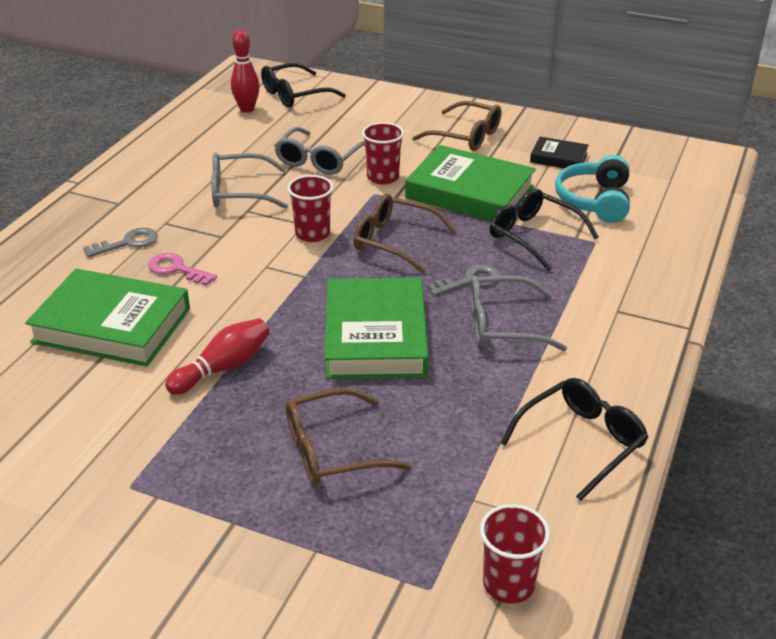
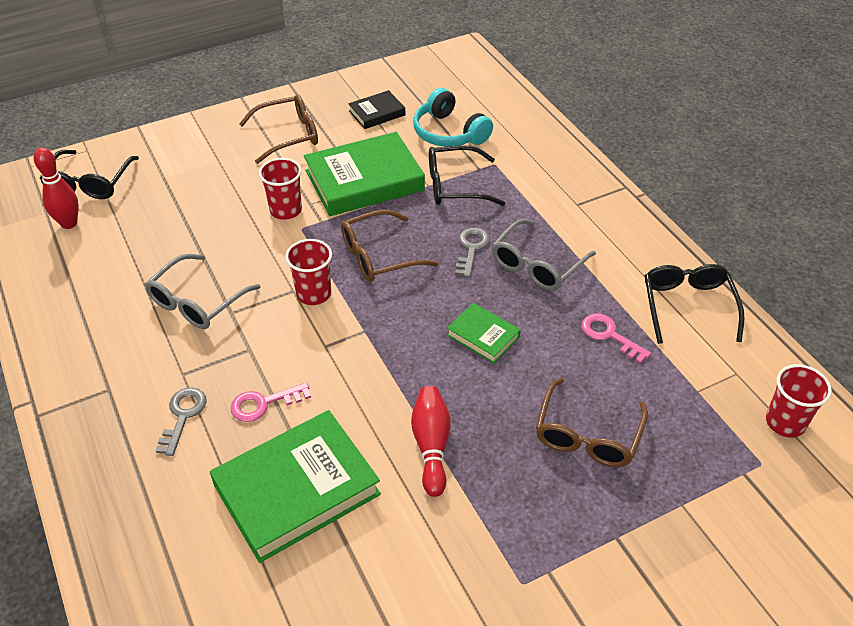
camera: 50 degrees left, 10 degrees up
grey glasses [274,127,365,175] -> none
green book [324,278,429,379] -> green book [447,303,521,364], size x0.50
none -> pink key [582,314,651,363]

